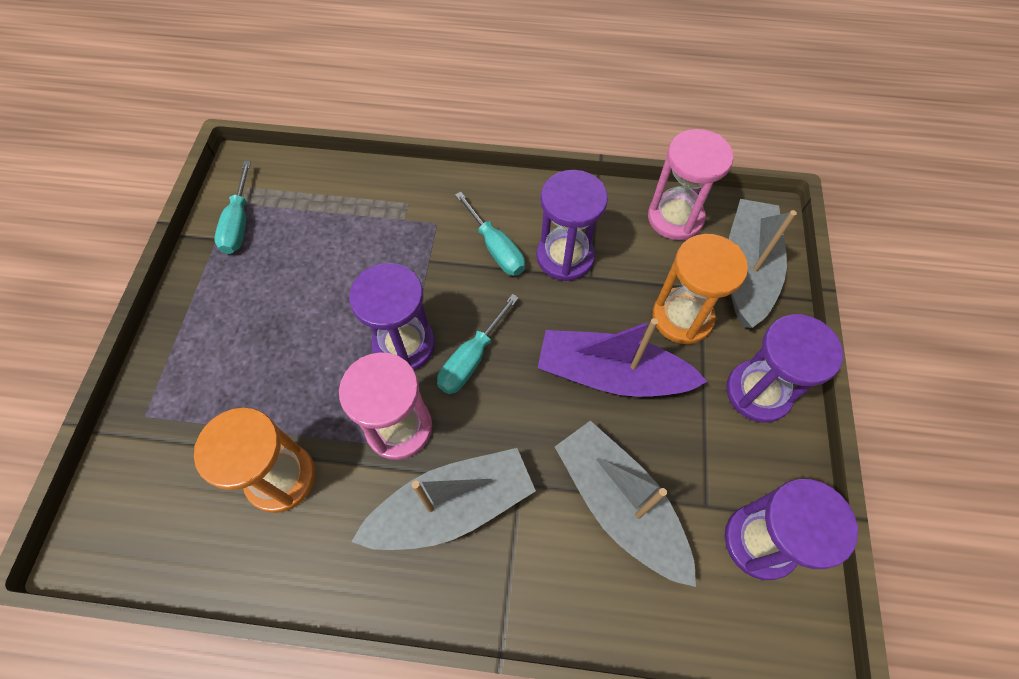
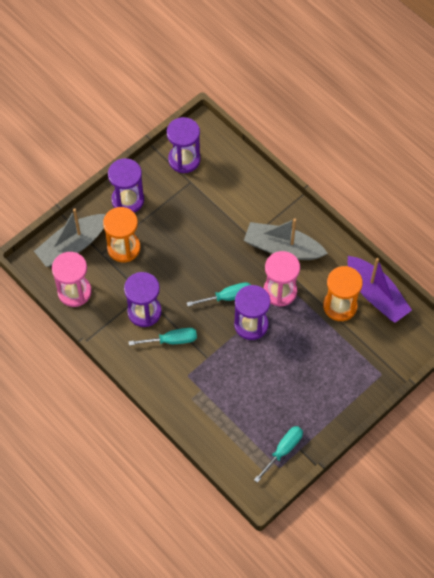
camera: 140 degrees left, 0 degrees up
turquoise screwdriver [455,192,525,276] -> turquoise screwdriver turned 75 degrees clockwise [129,328,197,346]
purple boat [538,318,708,397] -> purple boat moved to [348,256,412,323]
grey boat [555,420,696,587] -> none

